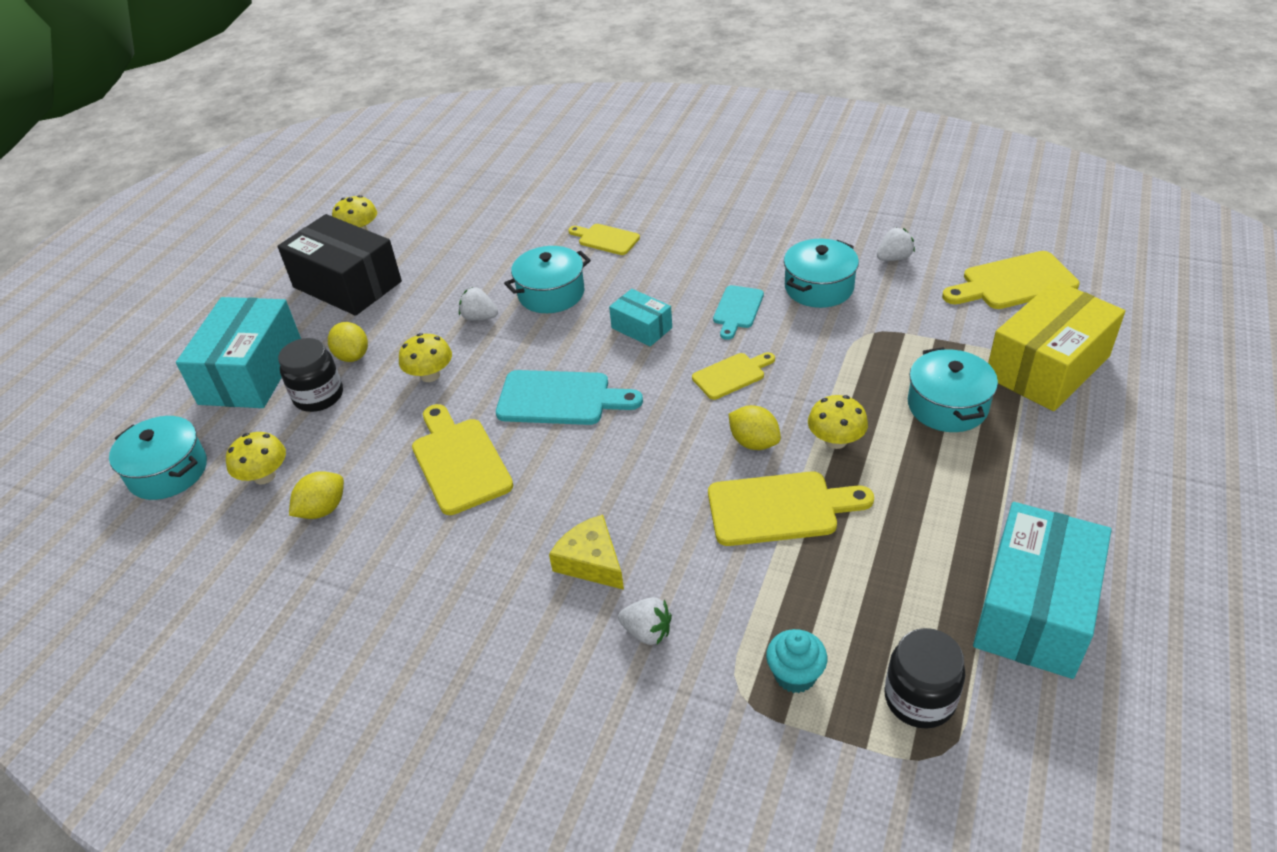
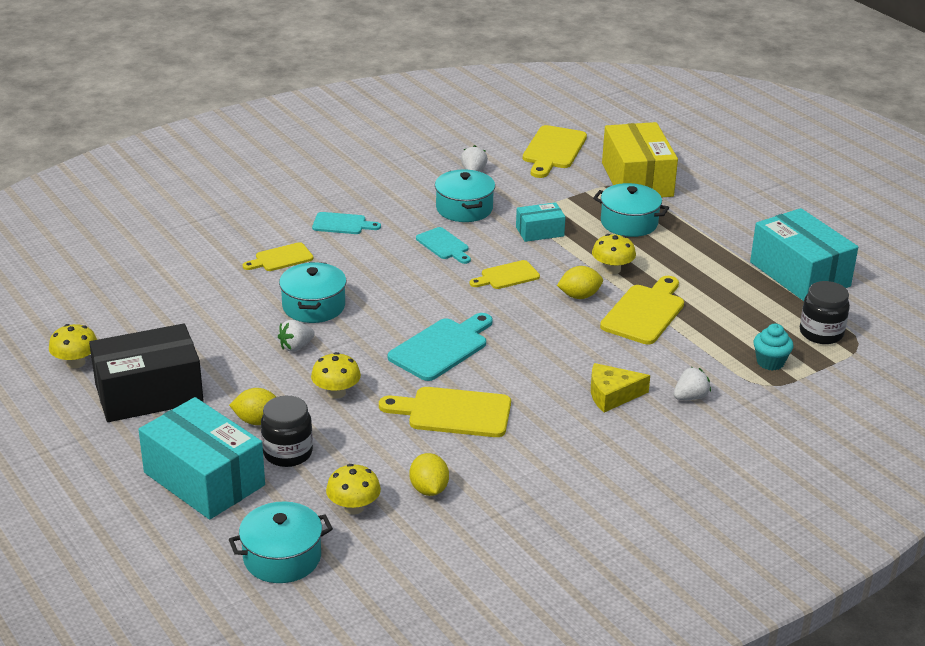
camera: 60 degrees left, 10 degrees down
turquoise box [609,289,672,347] -> turquoise box moved to [516,202,566,242]
yellow cutting board [692,352,775,400] -> yellow cutting board turned 120 degrees counterclockwise [470,260,540,289]
none -> turquoise cutting board [312,212,381,234]

